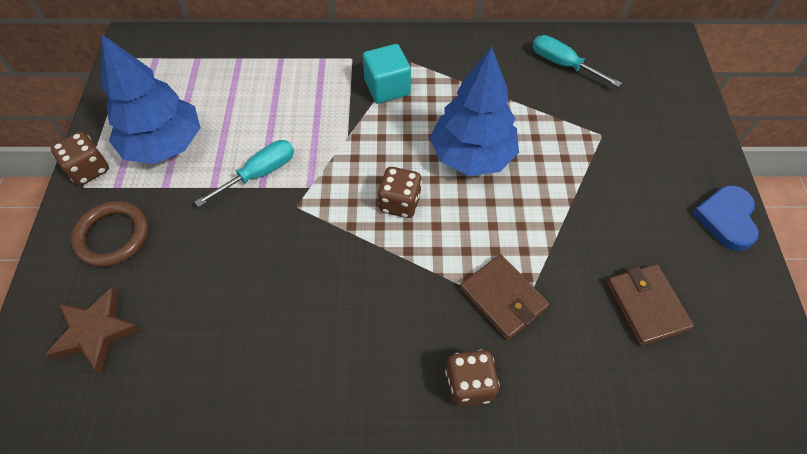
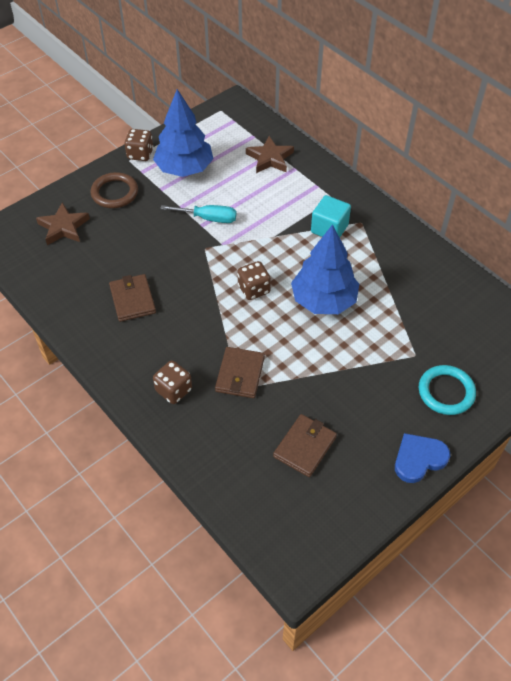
camera: 50 degrees right, 5 degrees down
turquoise screwdriver [532,35,622,87] -> none
none -> brown wallet [109,274,156,322]
none -> brown star [246,136,294,173]
none -> turquoise ring [419,365,476,415]

